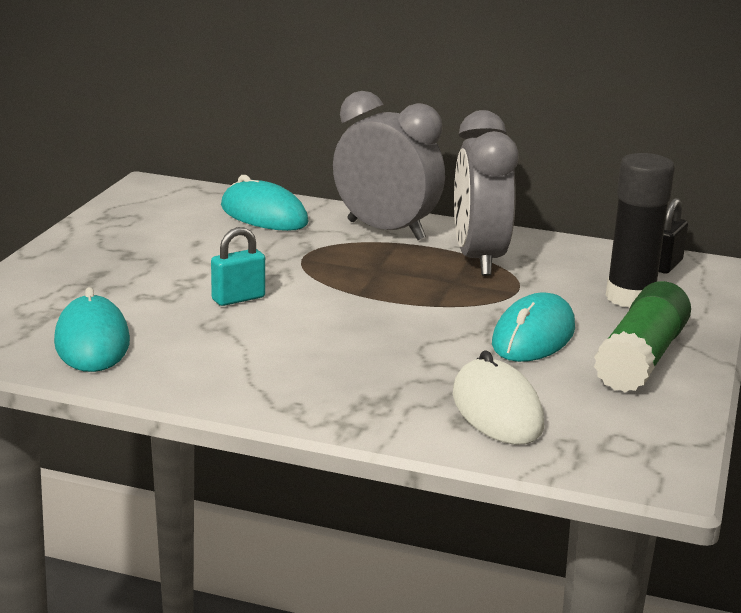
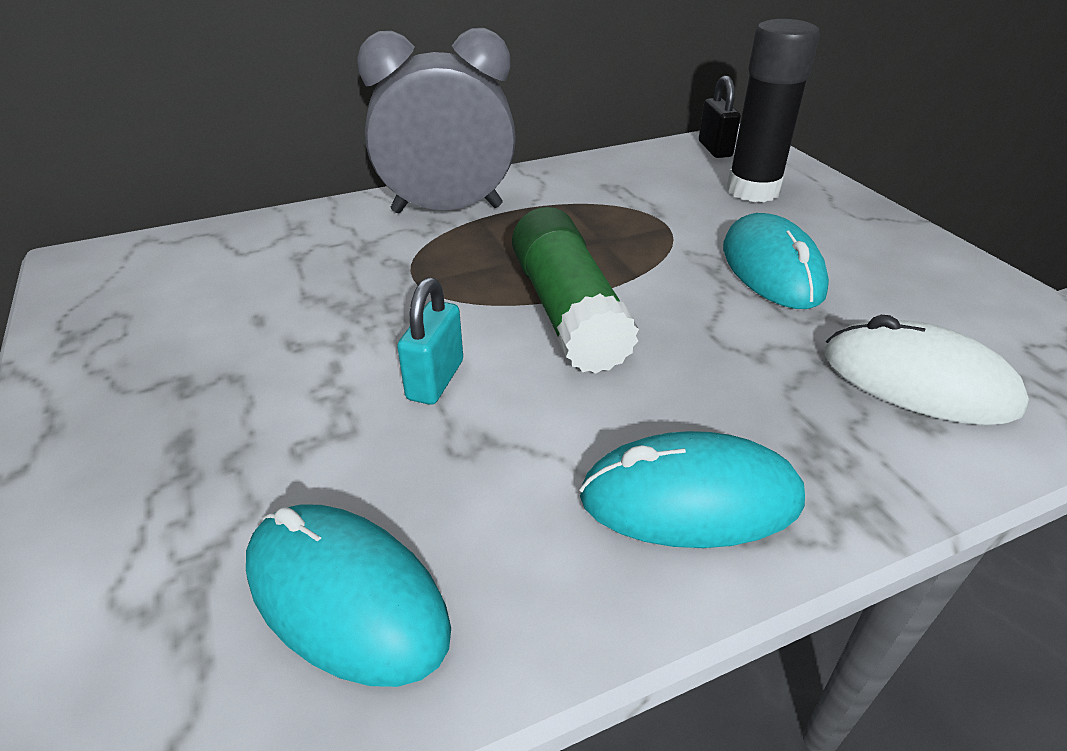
camera: 40 degrees left, 15 degrees up
turquoise mouse [221,175,309,231] -> turquoise mouse moved to [579,431,805,548]
grey clock [454,110,519,276] -> none
green glue stick [594,281,691,393] -> green glue stick moved to [512,207,639,374]

